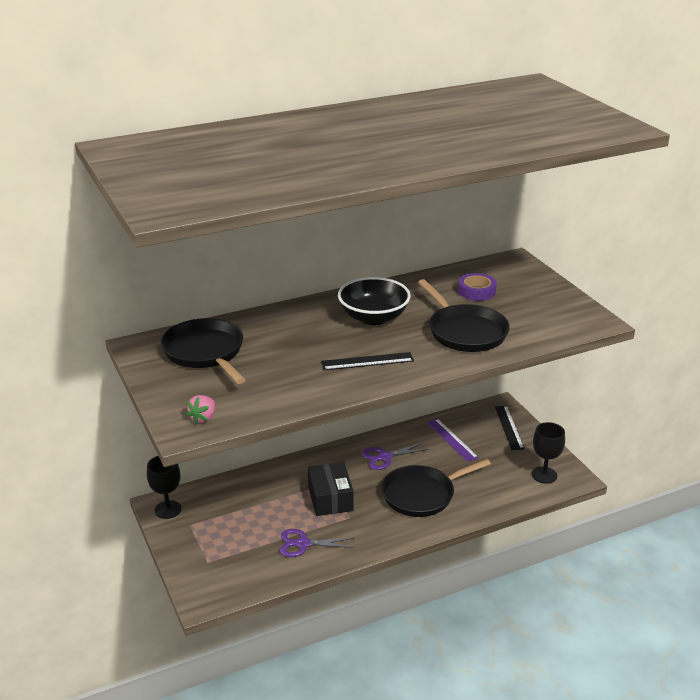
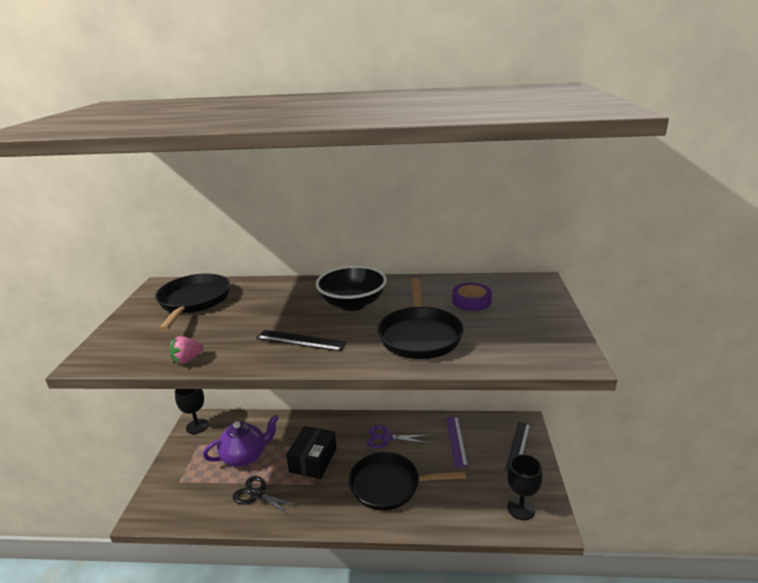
camera: 30 degrees right, 5 degrees down
pink strawberry [186,395,215,425] -> pink strawberry moved to [170,336,203,364]
purple scissors [280,529,355,557] -> black scissors [233,476,299,516]
none -> purple teapot [203,415,279,467]

